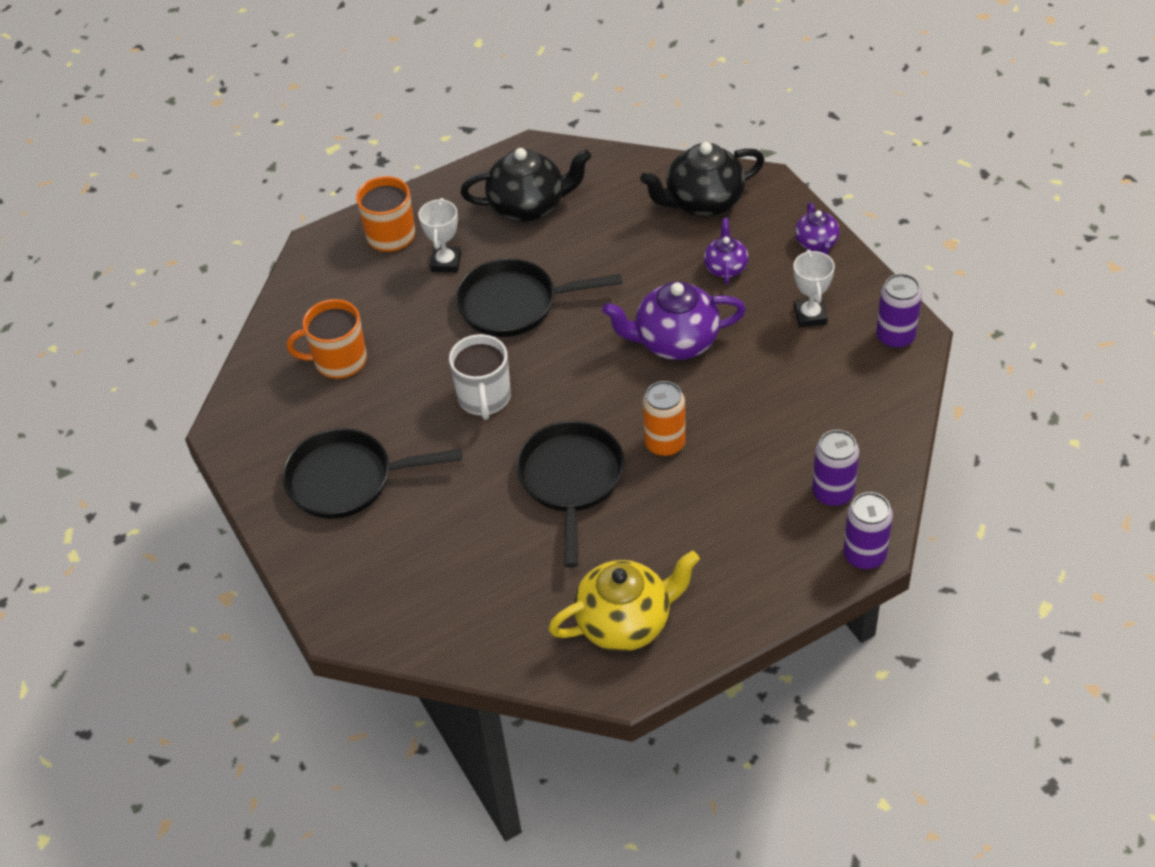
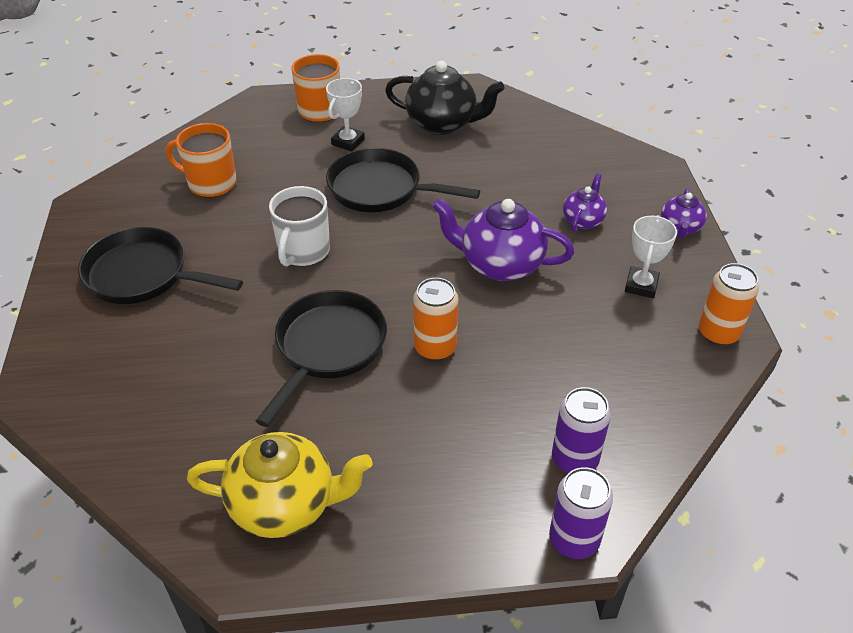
camera: 20 degrees right, 5 degrees down
black teapot [640,142,765,217] -> none
purple can [876,274,922,348] -> orange can [699,263,759,345]

